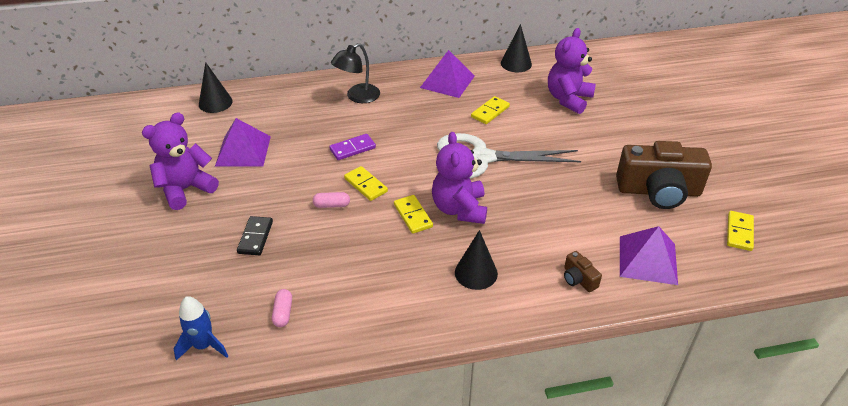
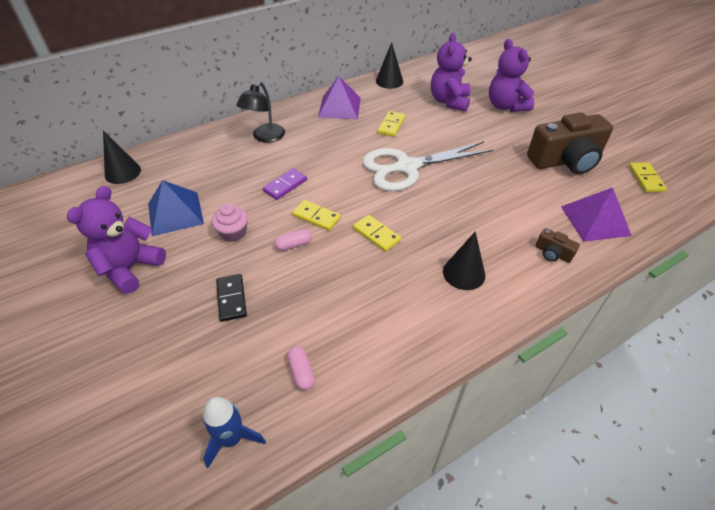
camera: 20 degrees left, 5 degrees up
purple pyramid [215,118,271,167] -> blue pyramid [148,180,204,236]
purple teddy bear [432,132,487,224] -> purple teddy bear moved to [489,39,534,112]
none -> pink cupcake [212,204,248,242]

